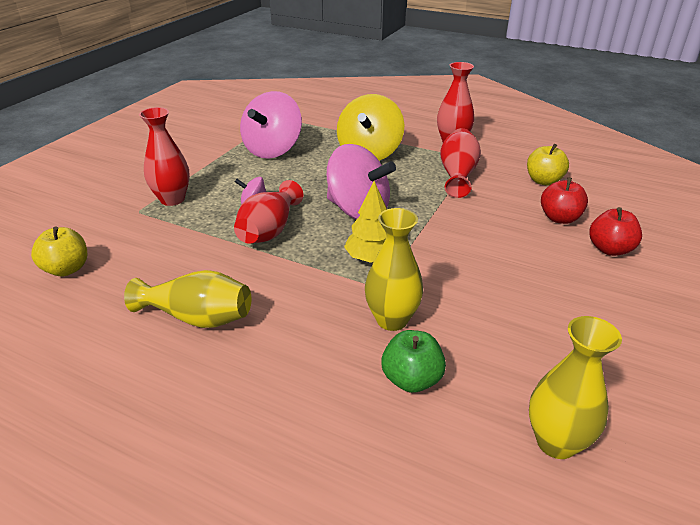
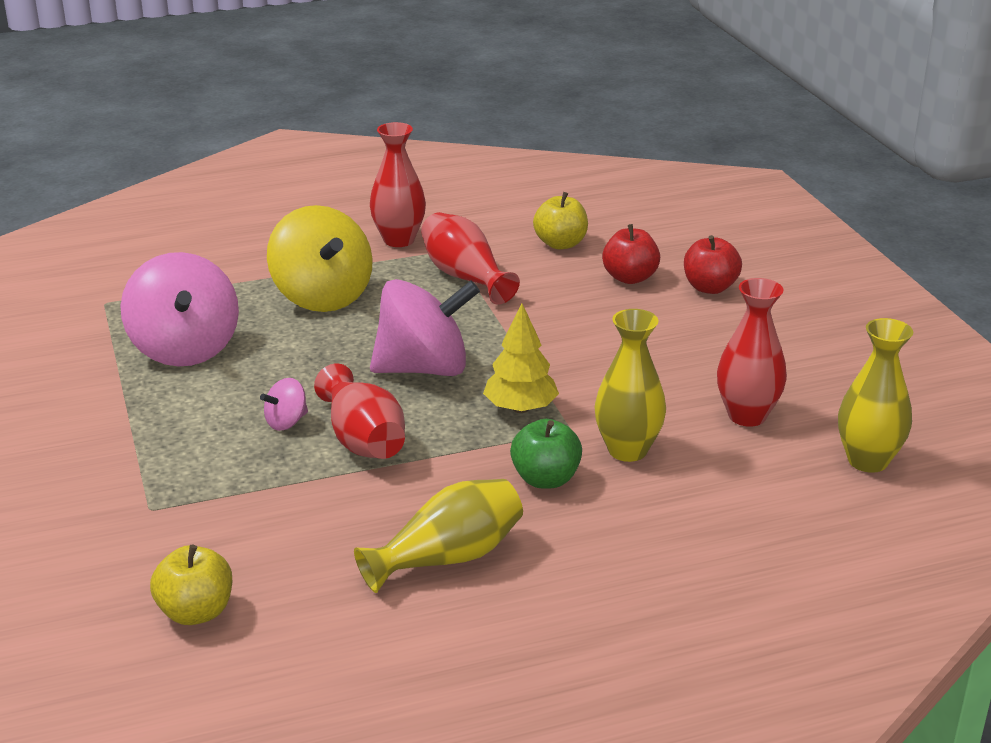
camera: 45 degrees left, 5 degrees down
red vase [139,107,190,206] -> red vase moved to [717,278,787,427]
green apple [381,330,446,393] -> green apple moved to [510,419,582,489]

